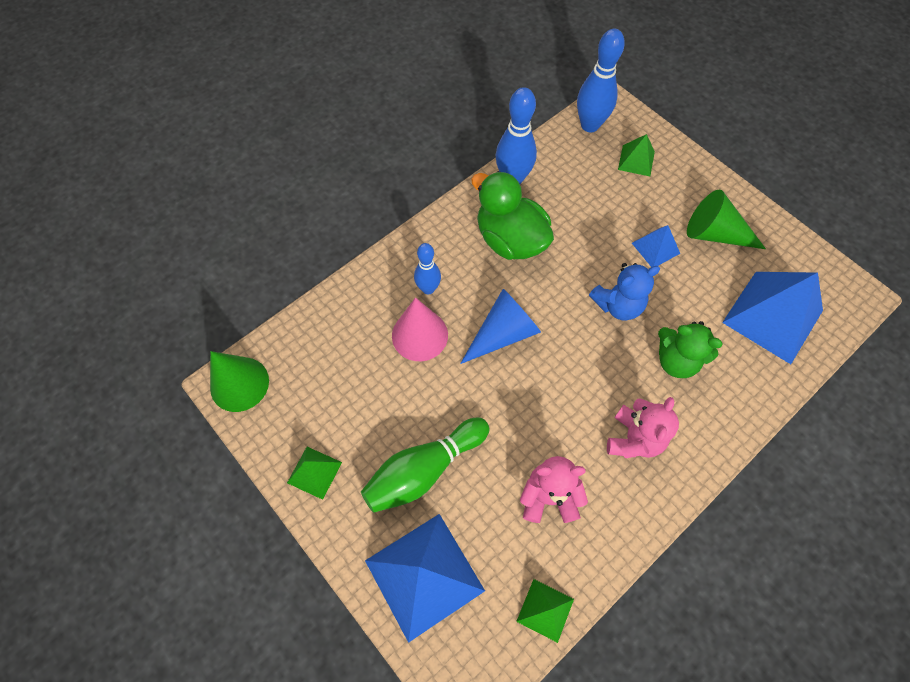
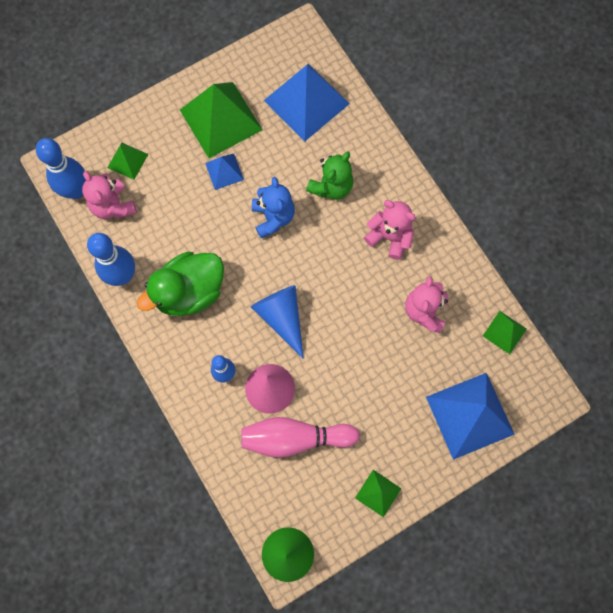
camera: 80 degrees left, 10 degrees up
green bowling pin [361,418,490,513] -> none
green cone [687,190,766,249] -> green pyramid [180,82,262,158]
none -> pink teddy bear [82,171,137,219]
none -> pink bowling pin [241,417,360,458]

